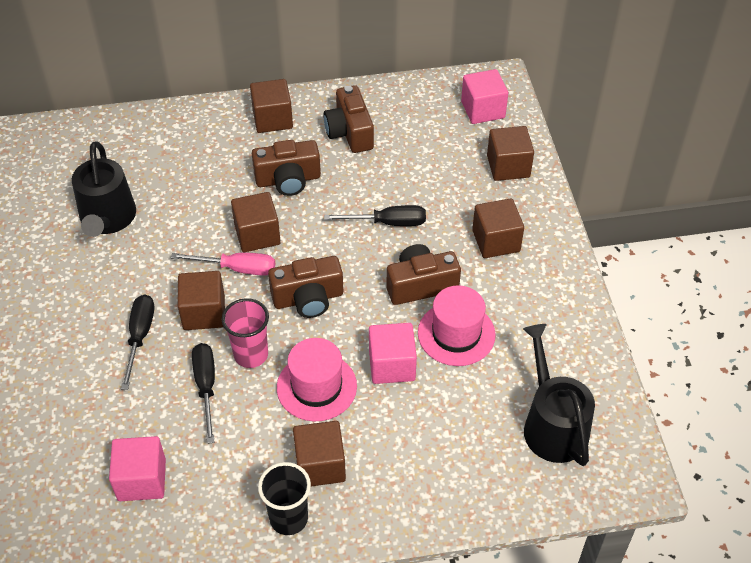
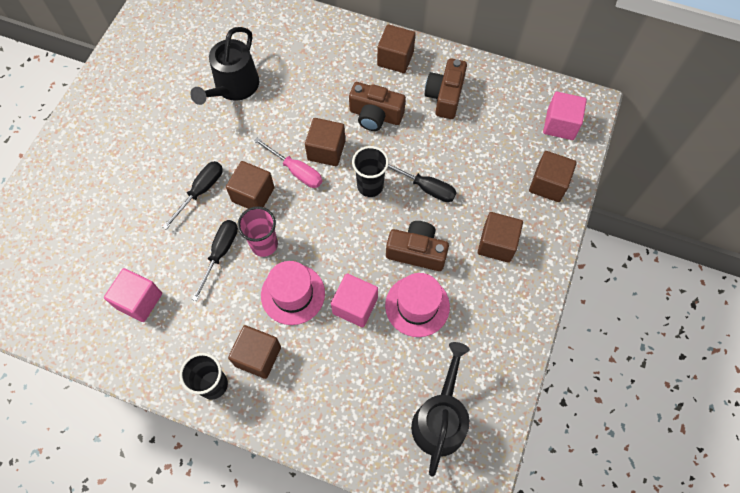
camera: 30 degrees right, 15 degrees up
brown camera [268,256,343,318] -> none
none -> black cup [352,146,389,197]

